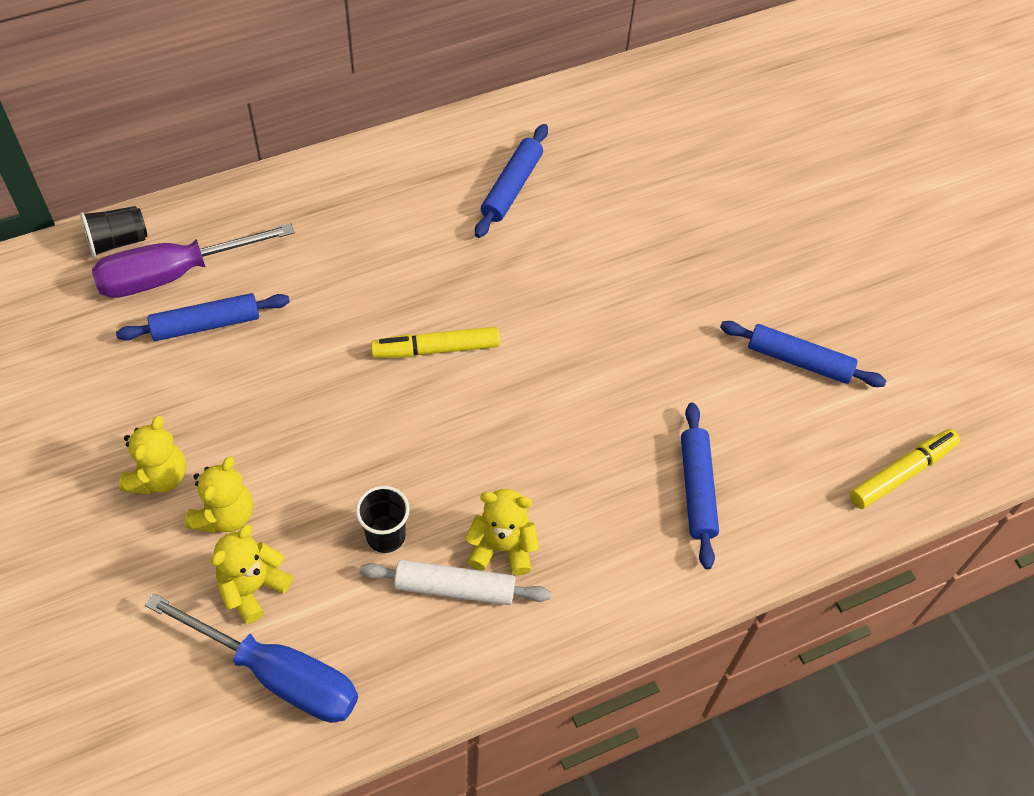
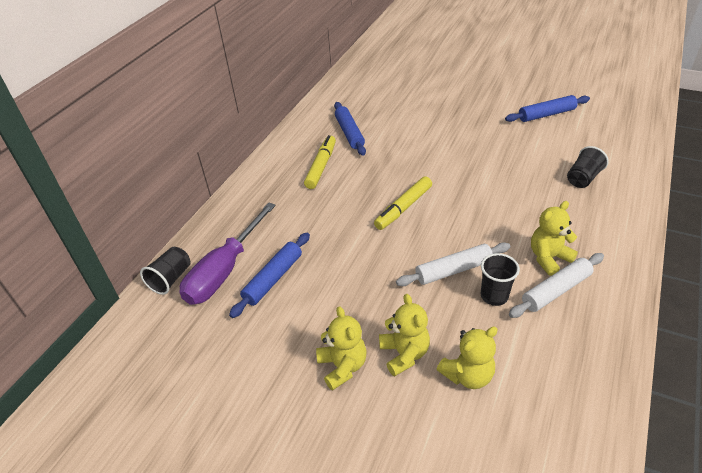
camera: 35 degrees left, 15 degrees down
blue screwdriver [145,593,358,723] -> none
yellow teddy bear [211,524,293,624] -> yellow teddy bear turned 120 degrees counterclockwise [437,326,498,389]
blue rolling pin [681,403,719,569] -> black cup [567,146,609,188]
yellow marker [849,429,960,509] -> yellow marker moved to [304,135,336,189]
none -> white rolling pin [396,242,511,286]

